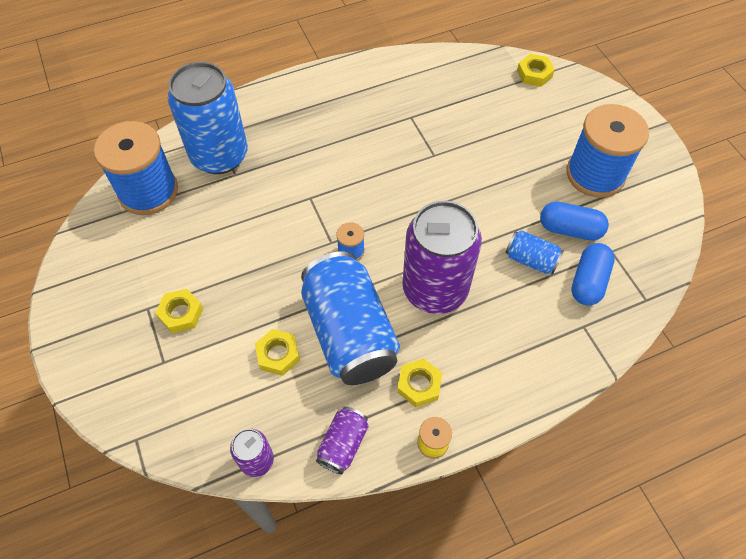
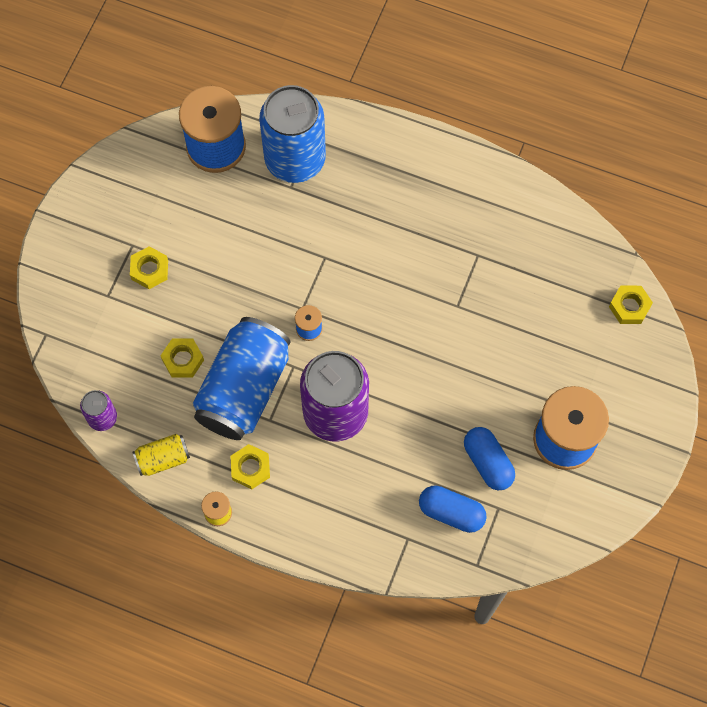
camera: 45 degrees right, 10 degrees up
purple can [316,406,369,474] -> yellow can [132,434,190,476]
blue can [505,230,564,274] -> none
blue capsule [571,243,615,306] -> blue capsule turned 45 degrees clockwise [419,485,487,533]

